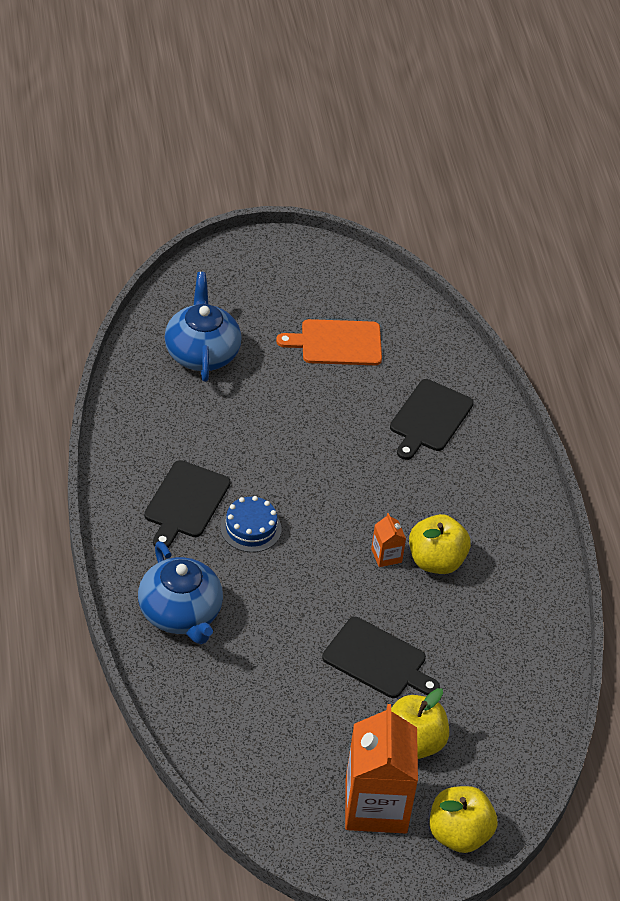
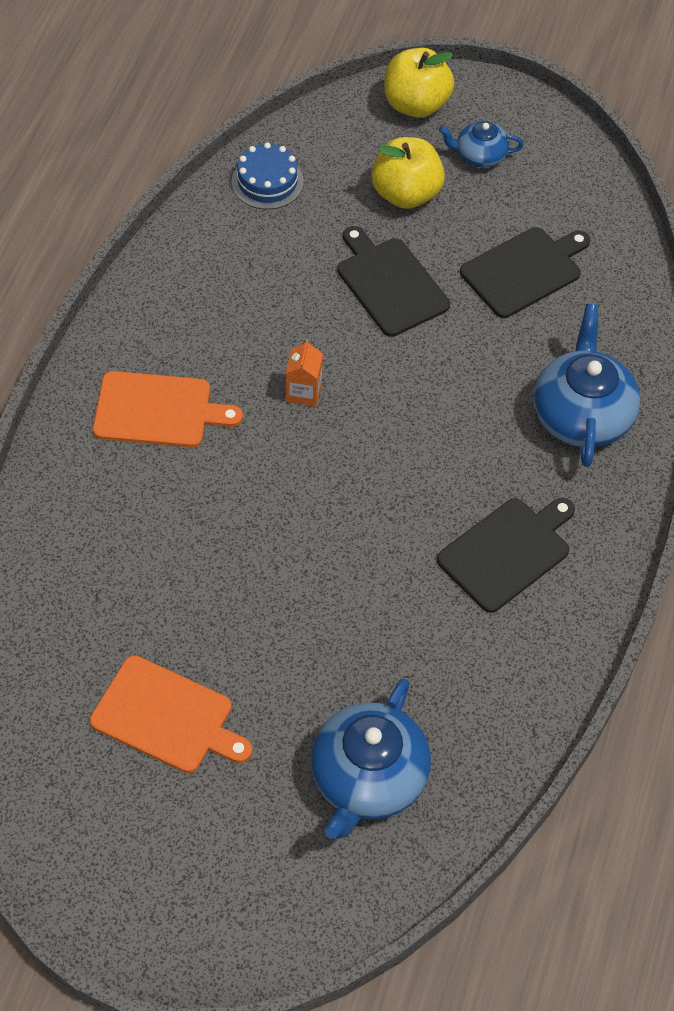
camera: 150 degrees left, 10 degrees up
blue cake [220,496,282,552] -> blue cake moved to [232,142,304,209]
orange carton [345,704,418,833] -> blue teapot [439,121,524,168]
black cutting board [390,379,474,460] -> black cutting board moved to [460,227,590,318]
yellow apple [409,514,471,574] -> none
none -> orange cutting board [93,371,243,448]

